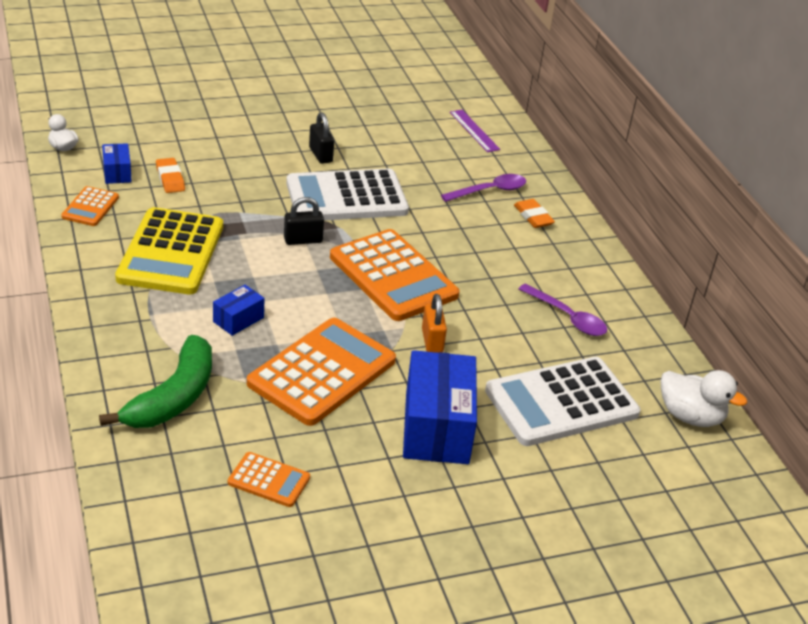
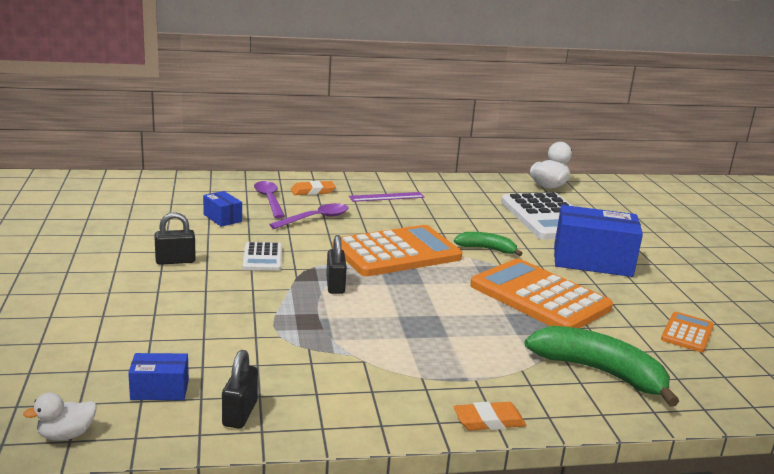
camera: 80 degrees left, 15 degrees down
orange calculator [61,186,119,226] -> black padlock [222,350,258,429]
yellow calculator [115,207,223,295] -> none
orange eraser [156,158,185,193] -> orange eraser moved to [453,402,526,431]
blue box [213,285,265,336] -> blue box moved to [203,191,242,227]
white calculator [286,168,409,220] -> white calculator [243,242,282,271], size x0.48
orange padlock [422,294,447,353] -> green banana [454,232,523,256]
purple ruler [450,110,500,152] -> purple ruler moved to [349,192,424,202]
purple spoon [519,284,607,336] -> purple spoon moved to [269,203,349,229]

